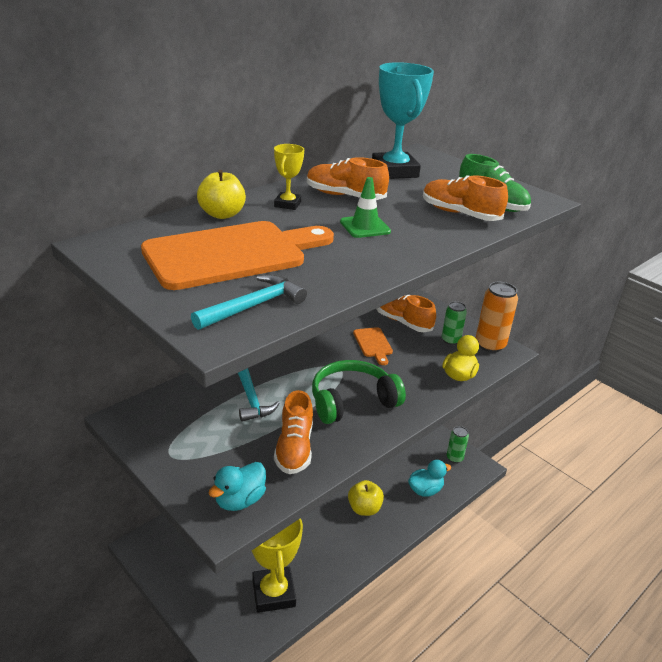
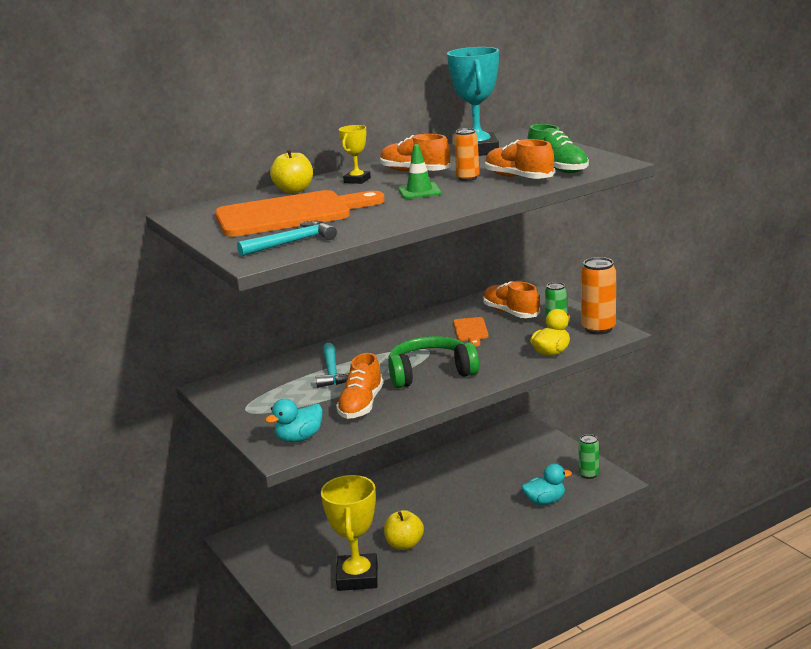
camera: 15 degrees right, 10 degrees down
yellow apple [348,480,384,516] -> yellow apple moved to [384,510,424,550]
none -> orange can [454,128,479,181]

